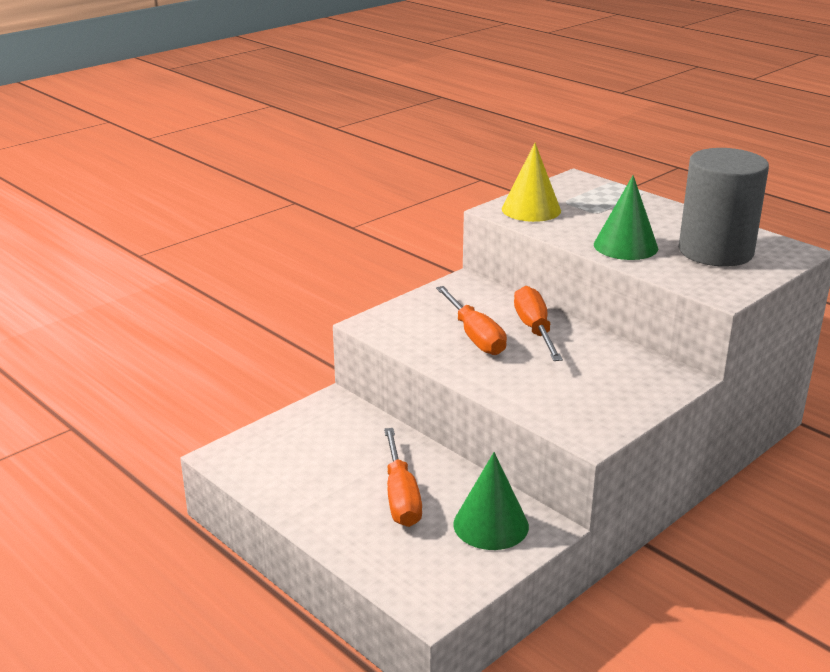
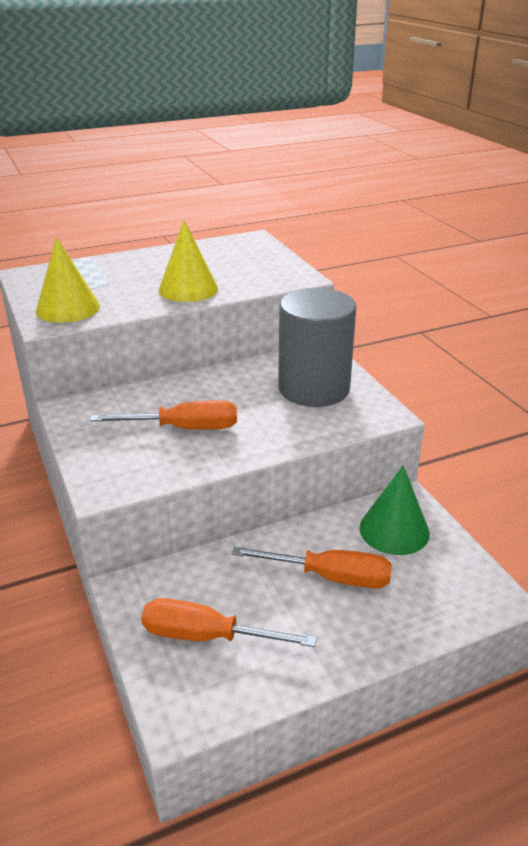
camera: 70 degrees left, 5 degrees up
orange screwdriver [514,286,563,361] -> orange screwdriver moved to [141,598,317,647]
green cone [594,175,658,260] -> yellow cone [158,220,218,302]
grey cylinder [679,148,769,267] -> grey cylinder moved to [278,288,356,407]

